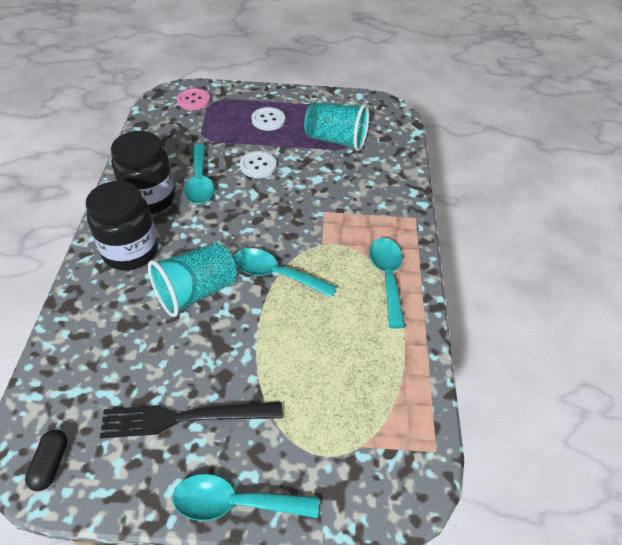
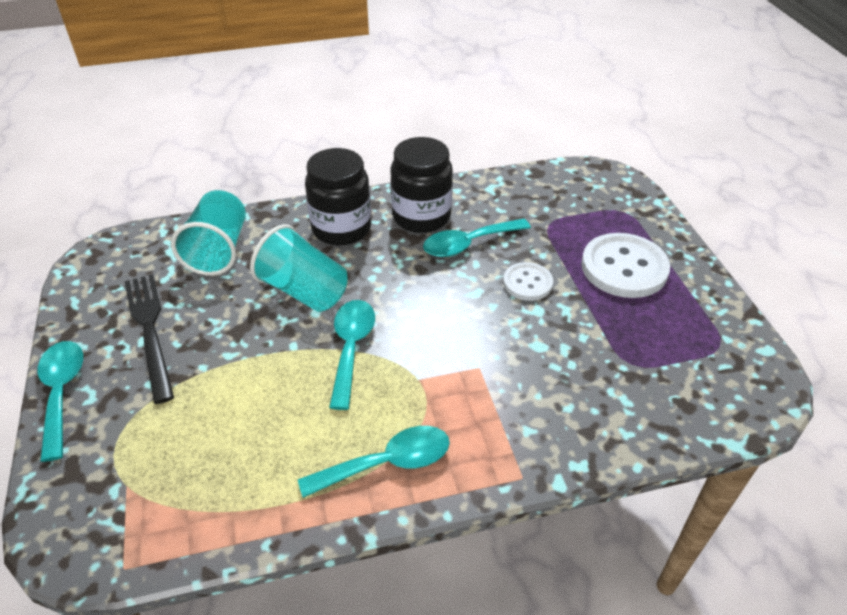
camera: 75 degrees right, 5 degrees down
black capsule [25,430,67,491] -> none
pink button [177,88,210,110] -> none
white button [251,107,285,131] -> white button [581,233,670,298], size x1.76
turquoise cup [304,102,369,151] -> turquoise cup moved to [171,190,246,276]

